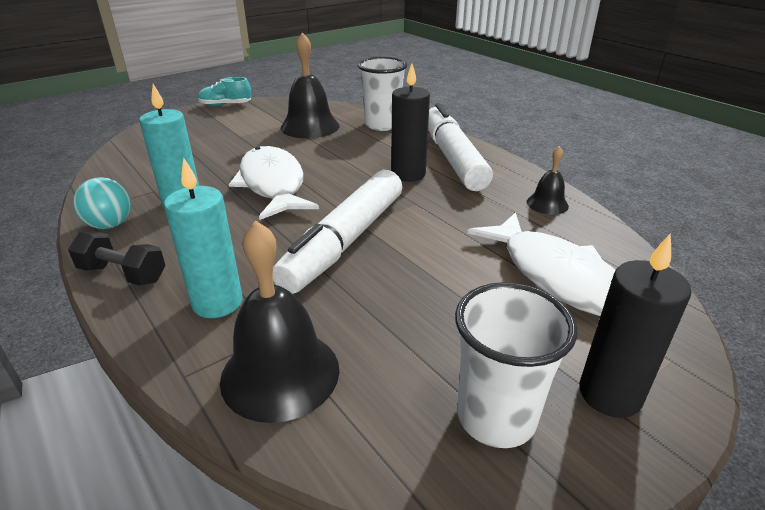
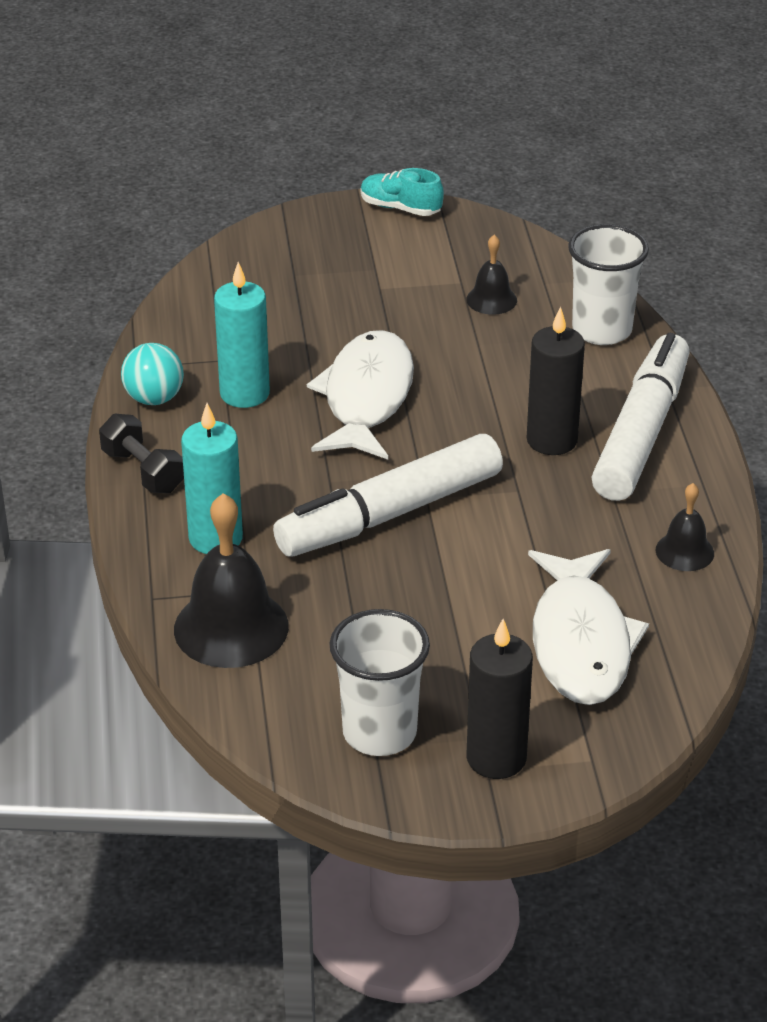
camera: 30 degrees right, 5 degrees up
black bell [281,32,339,138] -> black bell [466,235,517,315], size x0.53

